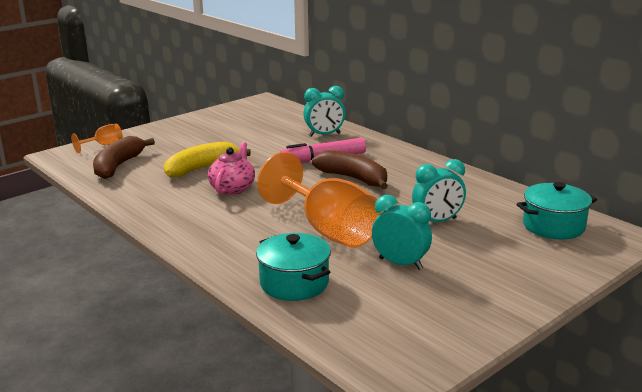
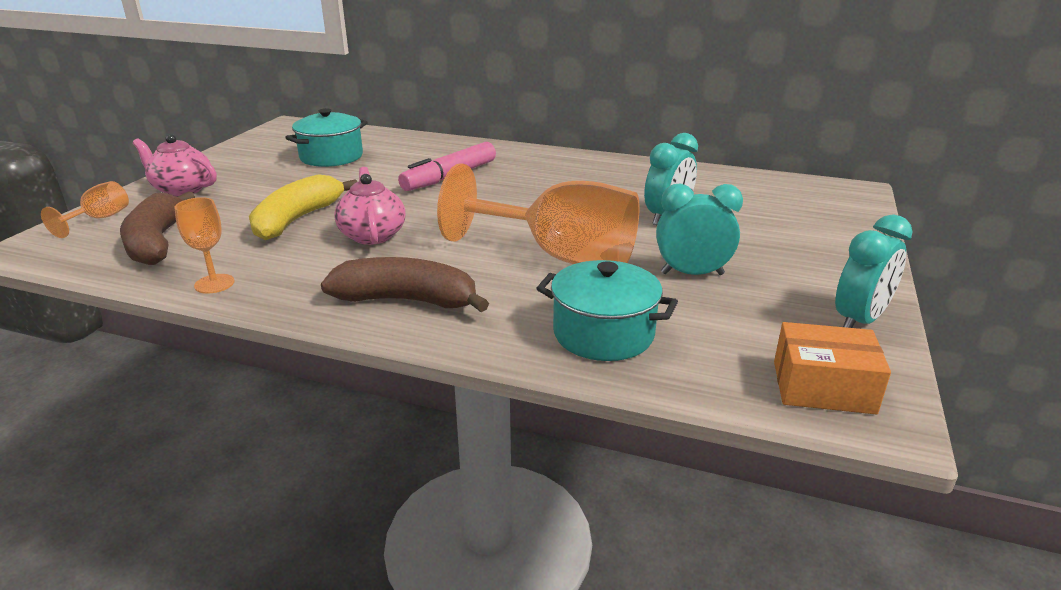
camera: 30 degrees left, 5 degrees up
turquoise clock [303,86,346,137] -> turquoise clock moved to [835,215,912,328]
brown banana [312,150,388,189] -> brown banana moved to [321,257,489,312]
turquoise pot [517,182,597,240] -> turquoise pot moved to [285,108,368,167]
none -> pink teapot [133,134,217,196]
none -> orange goblet [175,197,234,294]
none -> orange box [774,322,891,415]

